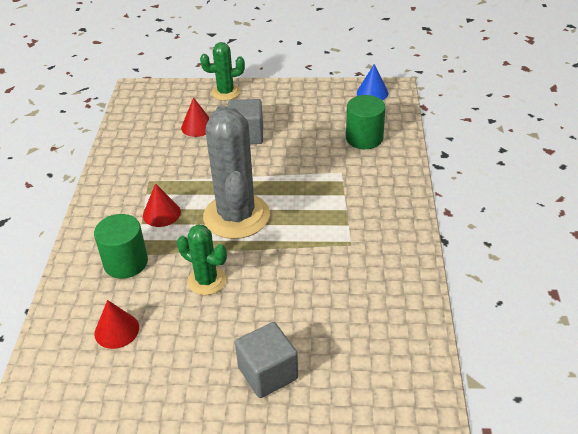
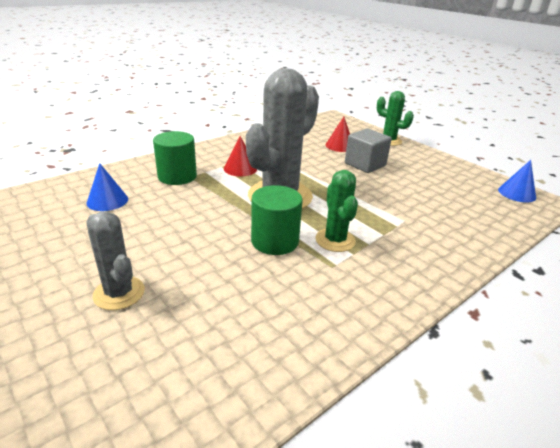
camera: 45 degrees right, 10 degrees down
red cone [94,300,139,349] -> blue cone [86,163,128,211]
green cactus [177,224,227,295] -> green cactus moved to [315,170,358,252]
grey cube [235,322,298,398] -> grey cactus [86,211,145,310]
green cylinder [346,95,386,149] -> green cylinder moved to [251,185,303,255]

